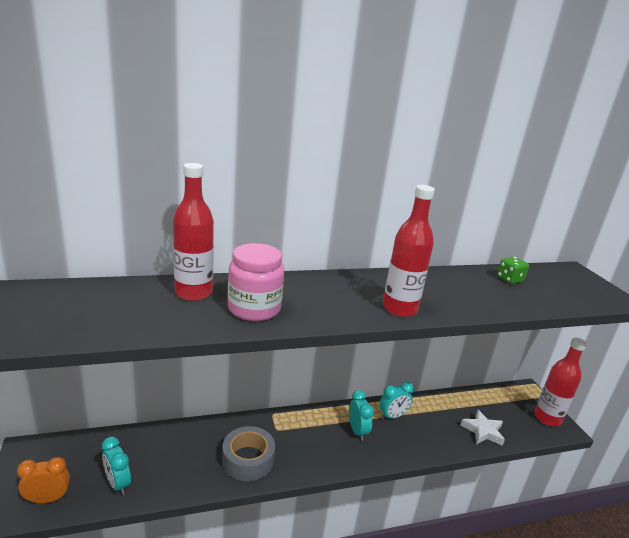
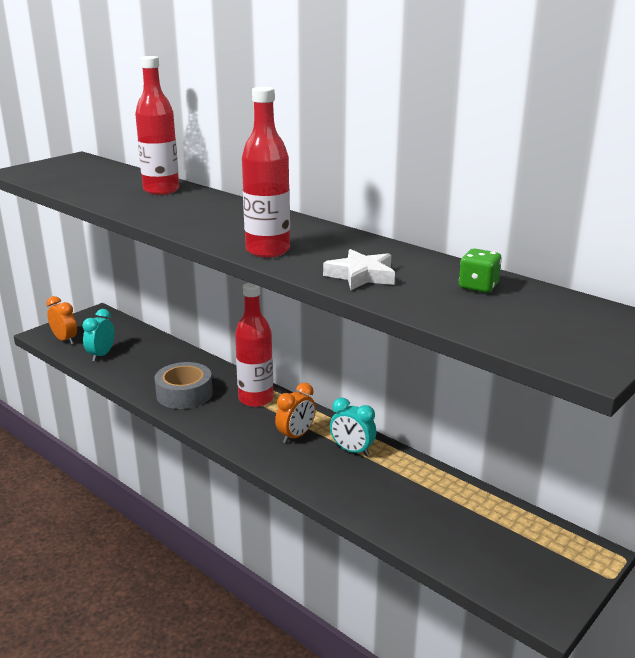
camera: 60 degrees right, 0 degrees up
pink jar [228,243,284,321] -> none
turquoise clock [349,390,374,441] -> orange clock [275,383,316,443]
white star [461,410,505,446] -> white star moved to [323,249,395,290]
red bottle [534,338,587,426] -> red bottle moved to [235,283,273,407]

